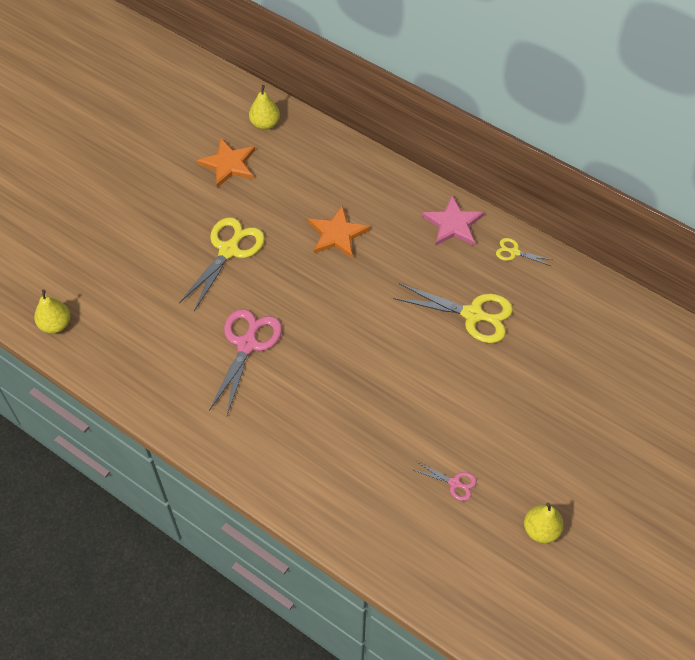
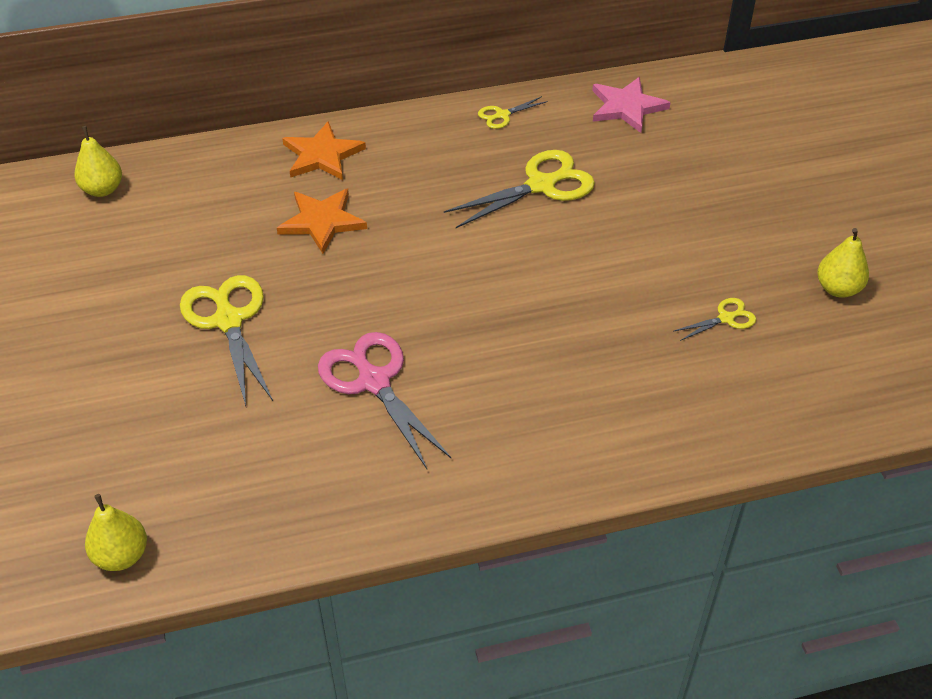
camera: 50 degrees left, 10 degrees down
orange star [197,138,255,188] -> orange star moved to [282,121,366,180]
pink scissors [414,462,477,501] -> yellow scissors [674,298,756,341]
pink star [422,195,484,246] -> pink star moved to [592,77,671,133]

